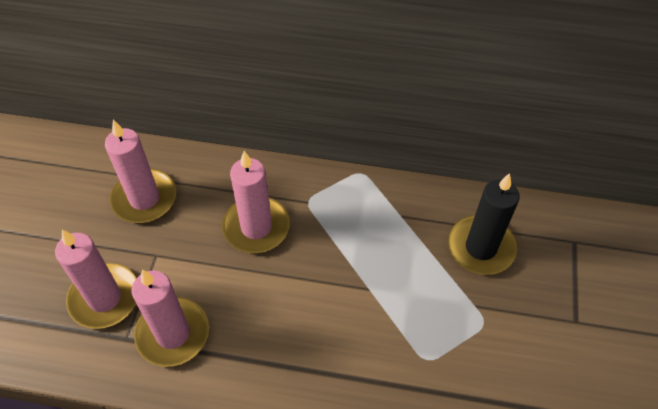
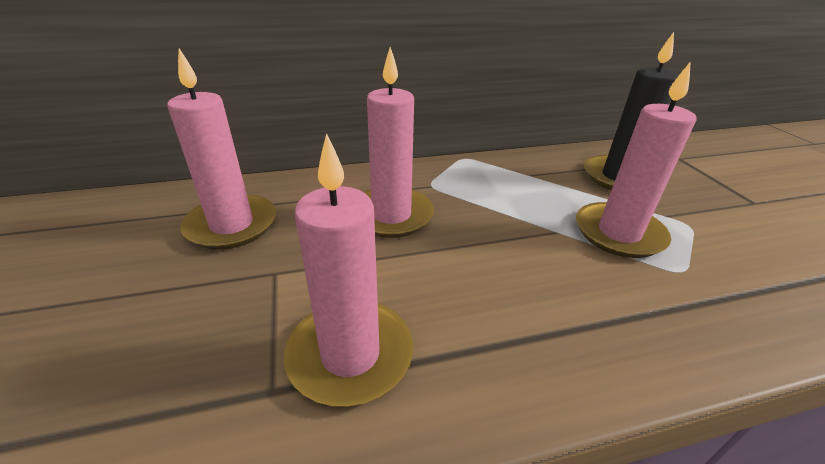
camera: 25 degrees left, 20 degrees down
pink candle [55,229,136,329] -> pink candle moved to [576,61,697,258]

